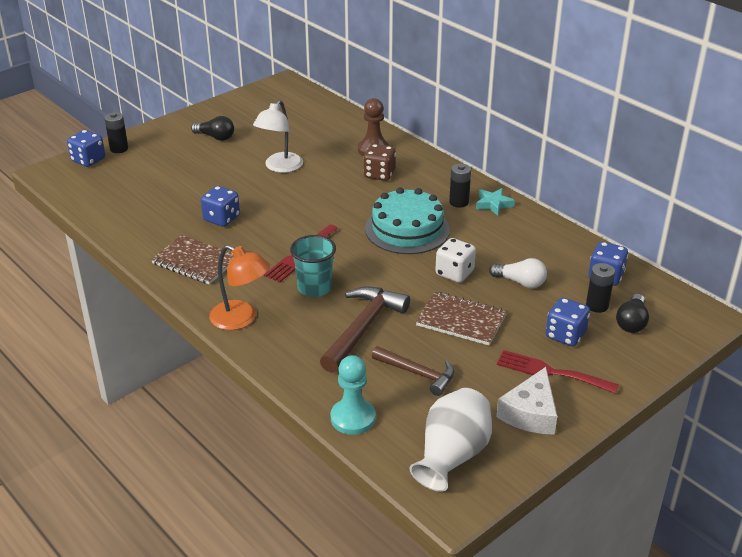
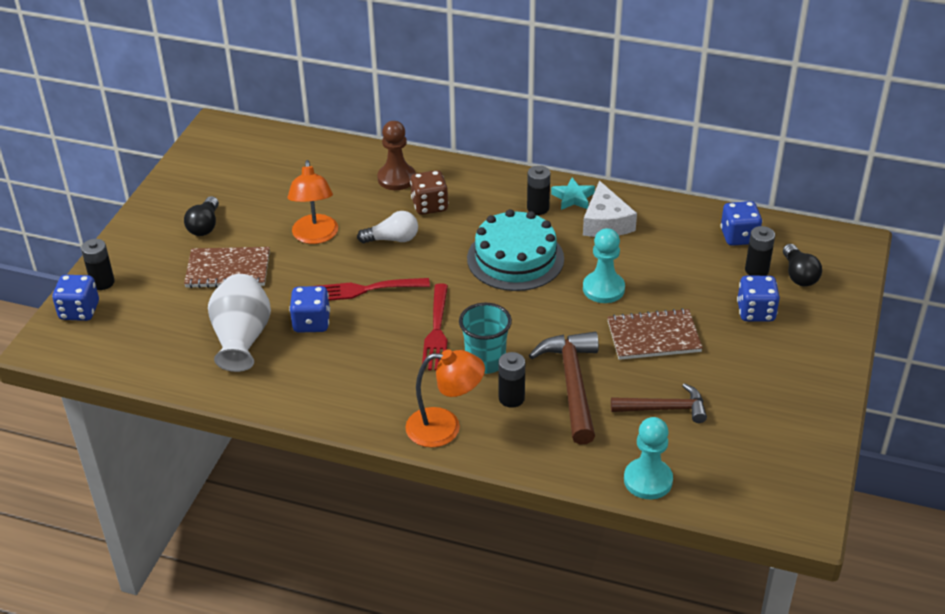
camera: 30 degrees left, 5 degrees up
brown notebook [151,235,234,284] -> brown notebook moved to [184,247,270,288]
black light bulb [191,116,234,141] -> black light bulb turned 105 degrees clockwise [184,196,219,236]
white lamp [253,100,303,173] -> orange lamp [288,160,338,244]
white vase [410,388,492,492] -> white vase moved to [208,274,271,372]
white dice [435,238,476,283] -> turquoise pawn [583,228,625,303]
white light bulb [489,258,547,288] -> white light bulb moved to [357,211,418,243]
white cheese [496,367,557,435] -> white cheese moved to [583,181,637,237]
red fork [497,350,619,394] -> red fork moved to [318,278,430,301]
none -> black battery [499,352,525,408]

